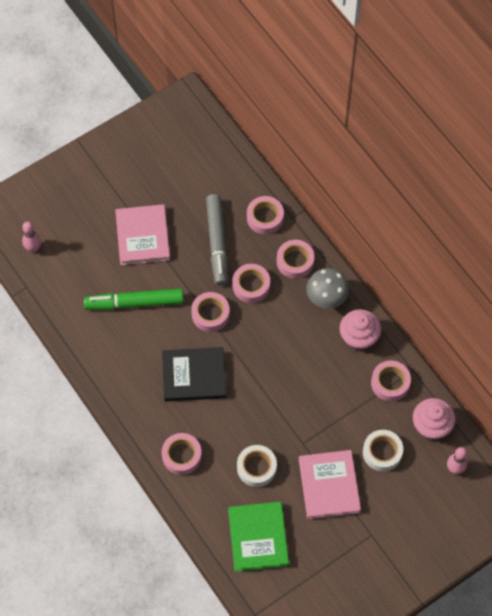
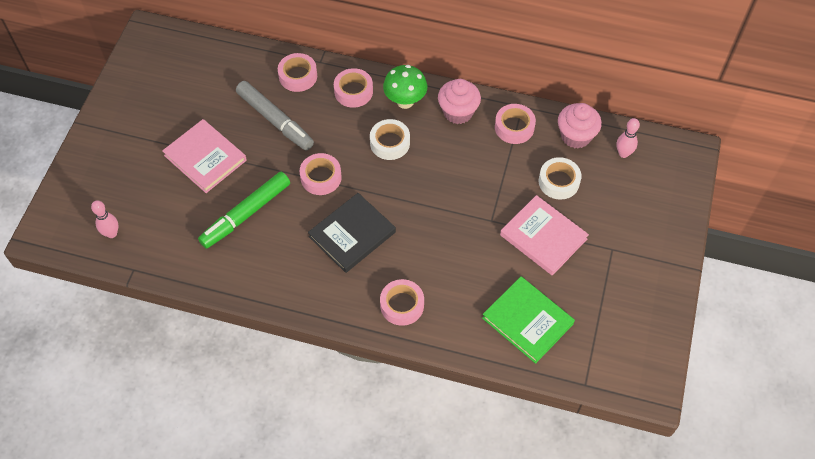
camera: 40 degrees left, 5 degrees down
pink tape [232,264,270,303] -> none
white tape [237,445,277,487] -> white tape moved to [370,119,410,160]
grey mushroom [306,268,349,308] -> green mushroom [383,65,427,109]

